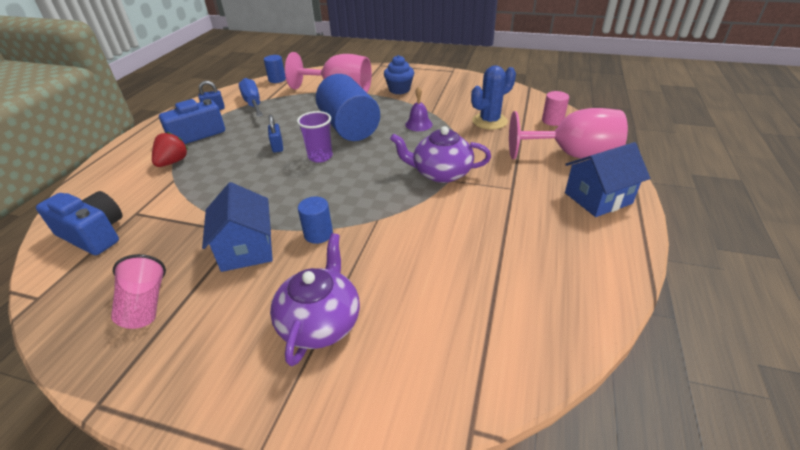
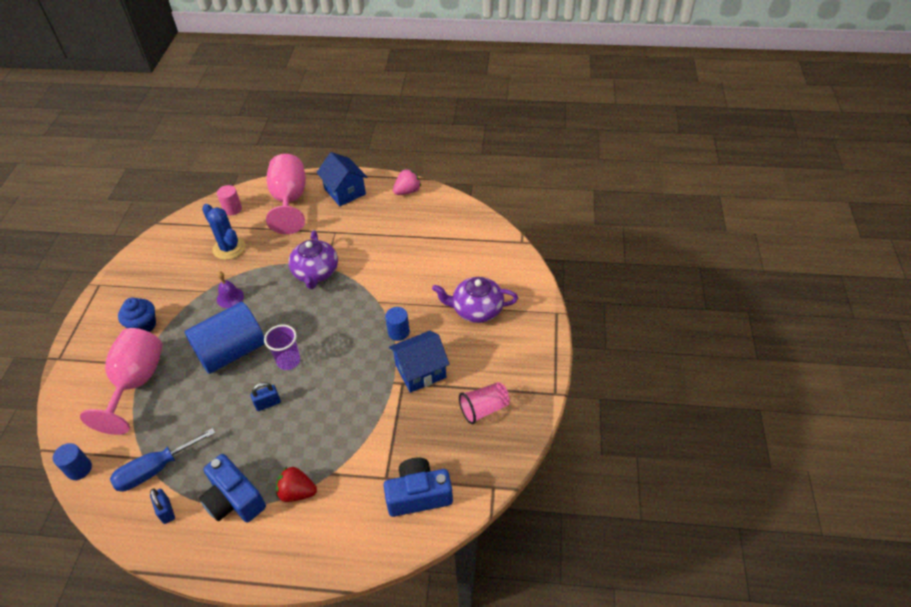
camera: 100 degrees left, 10 degrees up
blue camera [36,191,122,255] -> blue camera turned 60 degrees clockwise [383,458,453,517]
none -> pink strawberry [393,169,421,195]

